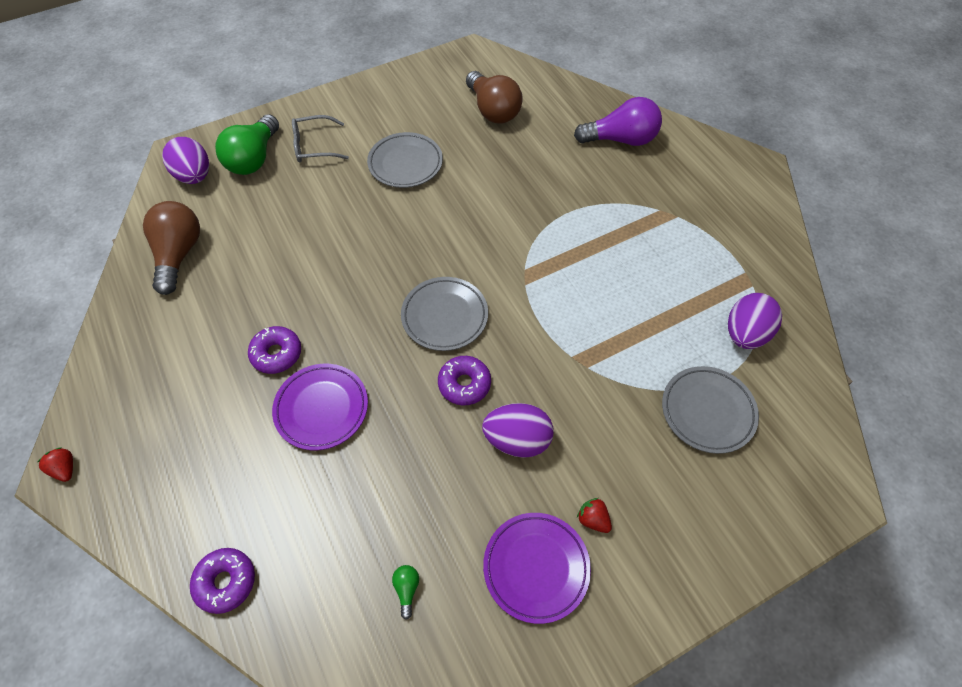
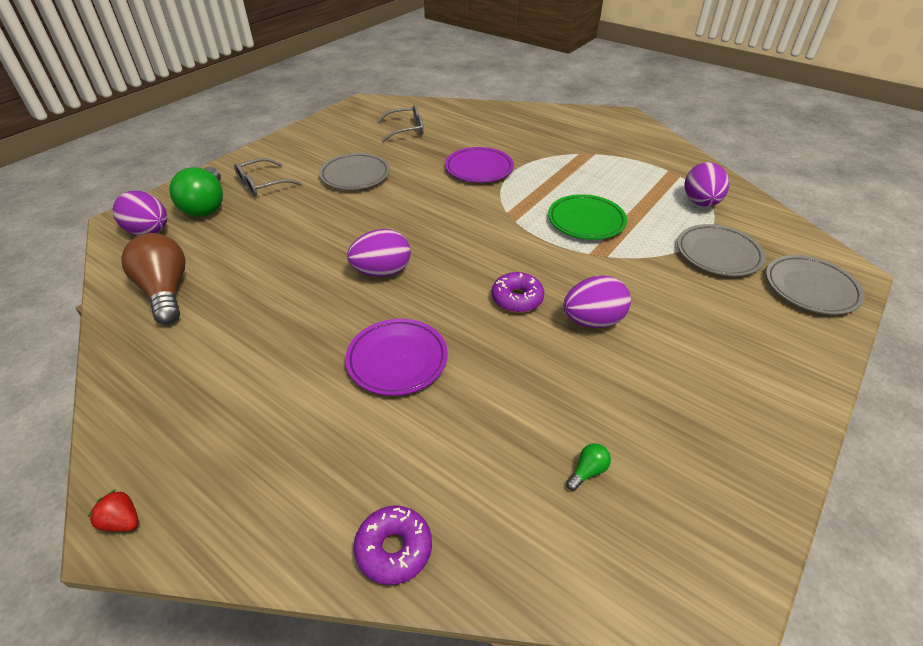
camera: 25 degrees left, 15 degrees down
purple donut [248,326,301,374] -> none
green light bulb [392,565,419,620] -> green light bulb turned 75 degrees clockwise [566,443,611,491]
grey plate [401,277,488,351] -> grey plate moved to [766,255,865,315]
brown light bulb [466,71,522,124] -> grey glasses [376,105,424,142]
purple plate [483,513,591,624] -> purple plate moved to [445,147,514,183]
purple light bulb [574,97,662,146] -> none
red strawberry [577,498,612,533] -> none
none -> purple egg [347,229,411,277]
none -> green plate [548,194,627,240]

